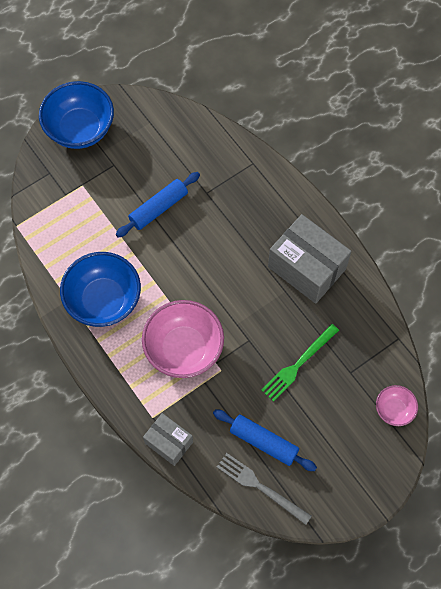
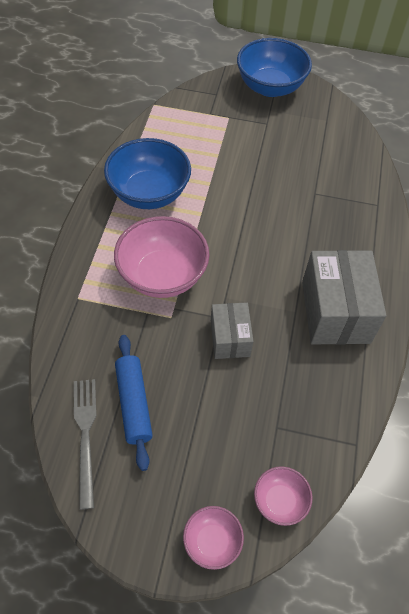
camera: 45 degrees right, 10 degrees down
blue rolling pin [116,172,200,238] -> none
grey box [143,413,193,466] -> grey box moved to [211,302,254,359]
green fork [261,324,339,402] -> none
none -> pink bowl [183,506,244,570]

